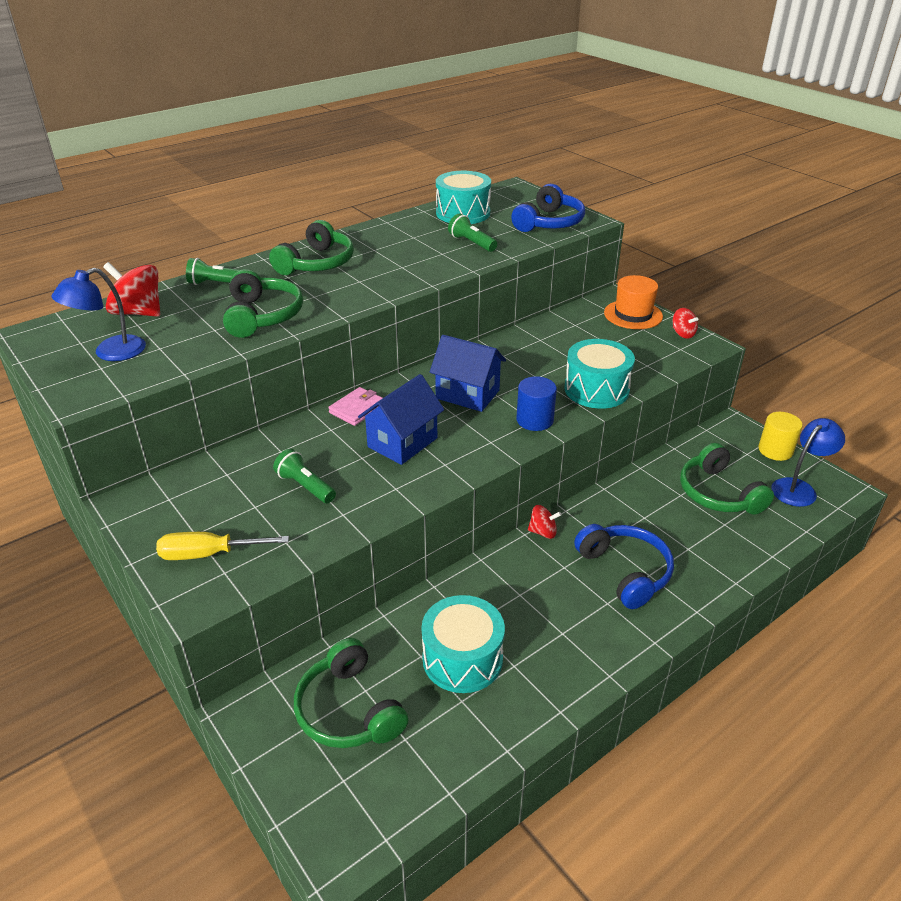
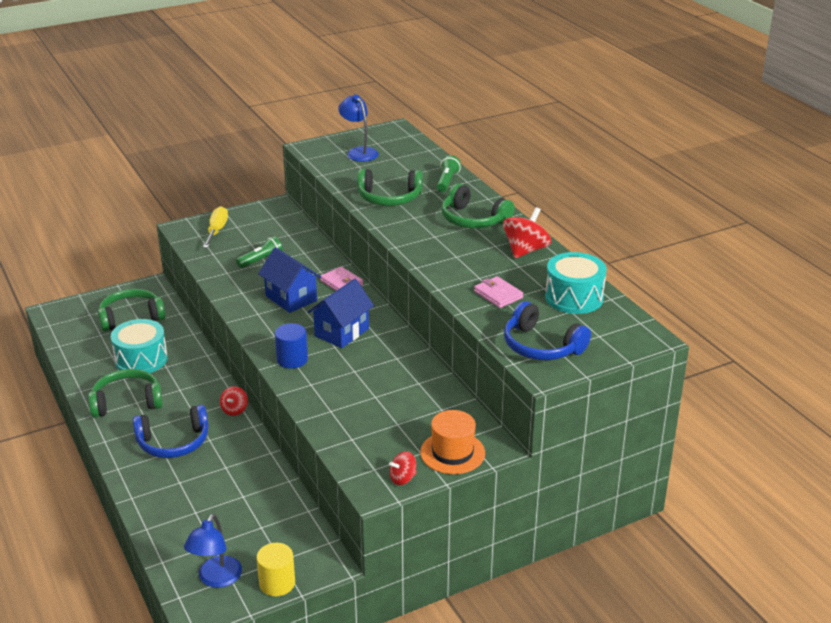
camera: 100 degrees right, 5 degrees down
red spinning top [103,262,160,317] -> red spinning top moved to [503,207,551,258]
green flashlight [448,214,497,252] -> pink wallet [474,276,523,308]
turquoise drum [564,339,635,409] -> none
green headphones [680,443,774,515] -> green headphones moved to [88,369,163,418]
blue lamp [771,418,845,507] -> blue lamp turned 45 degrees clockwise [184,514,242,588]

